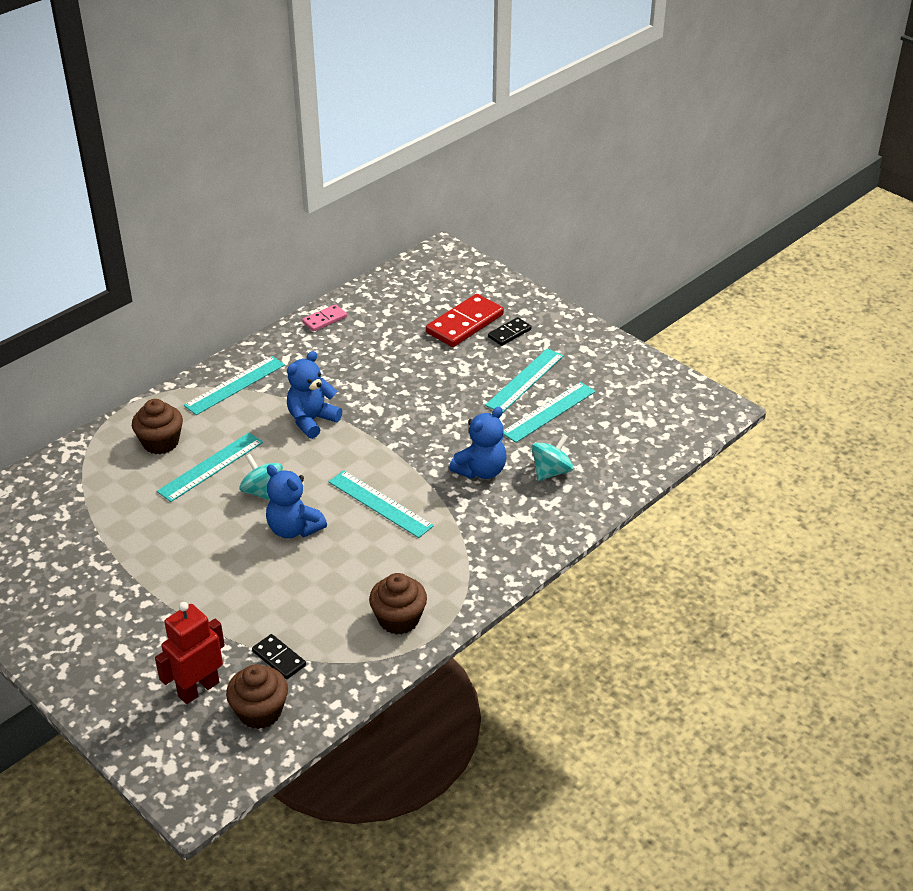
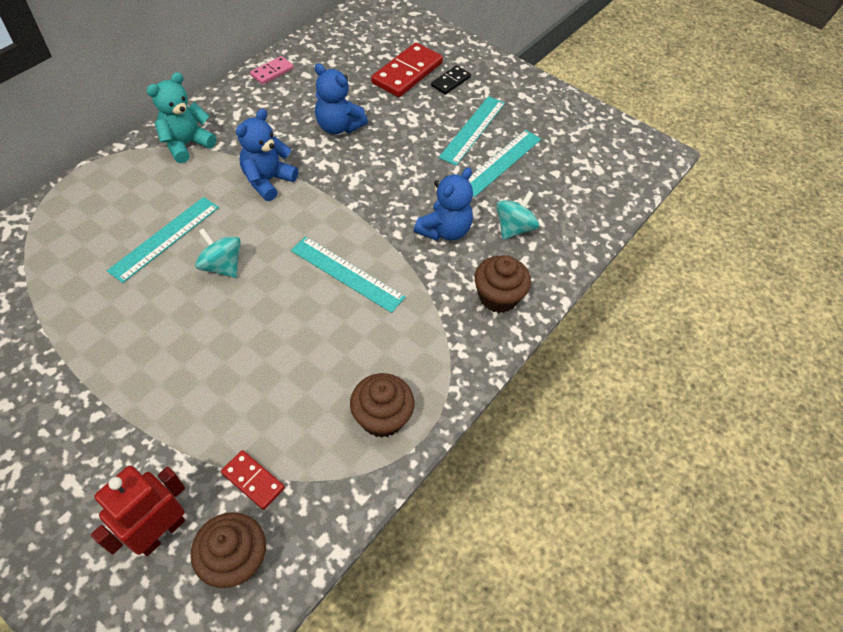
camera: 10 degrees left, 15 degrees up
brown cupcake [132,399,183,454] -> brown cupcake moved to [475,255,531,313]
turquoise ruler [184,356,285,415] -> turquoise teddy bear [147,72,216,163]
black domino [252,634,306,679] -> red domino [221,450,285,510]
blue teddy bear [266,465,327,539] -> blue teddy bear moved to [315,63,368,134]

